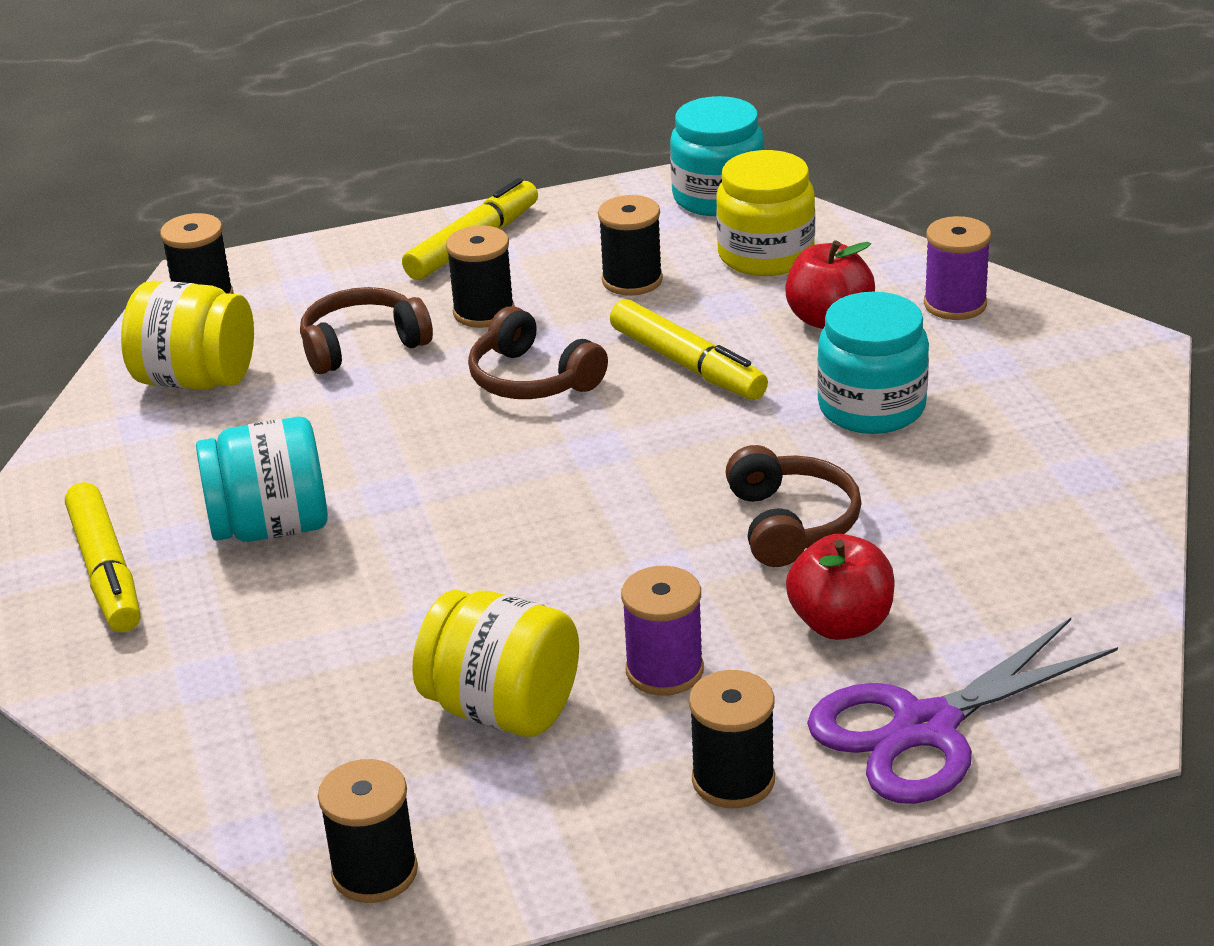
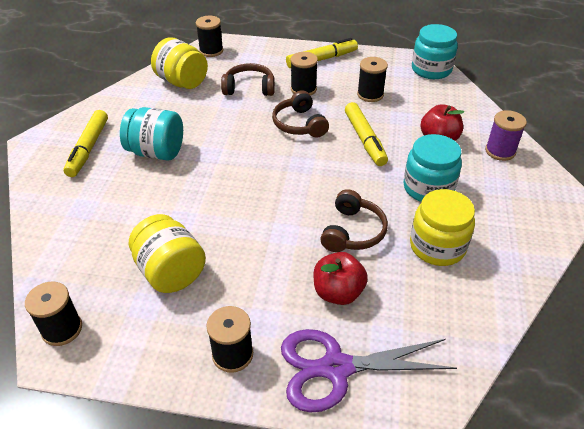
camera: 25 degrees right, 10 degrees up
purple spool [621,566,704,696] -> none
yellow jar [716,150,815,276] -> yellow jar moved to [410,189,475,266]

